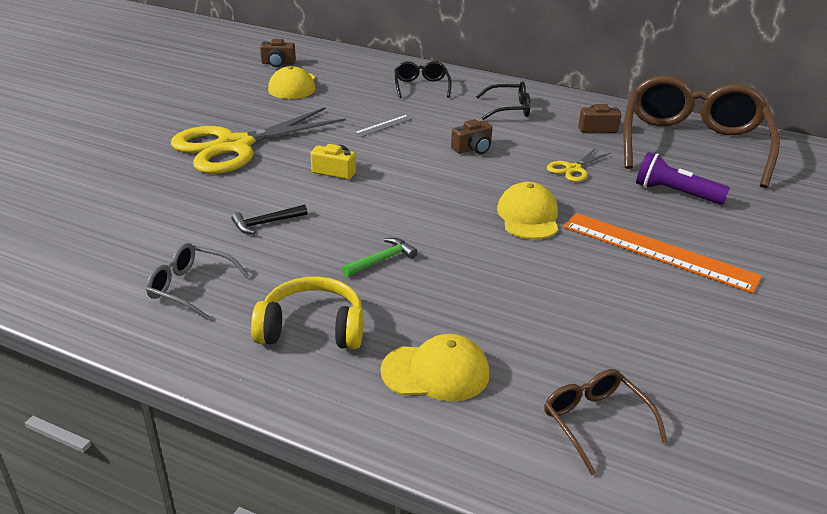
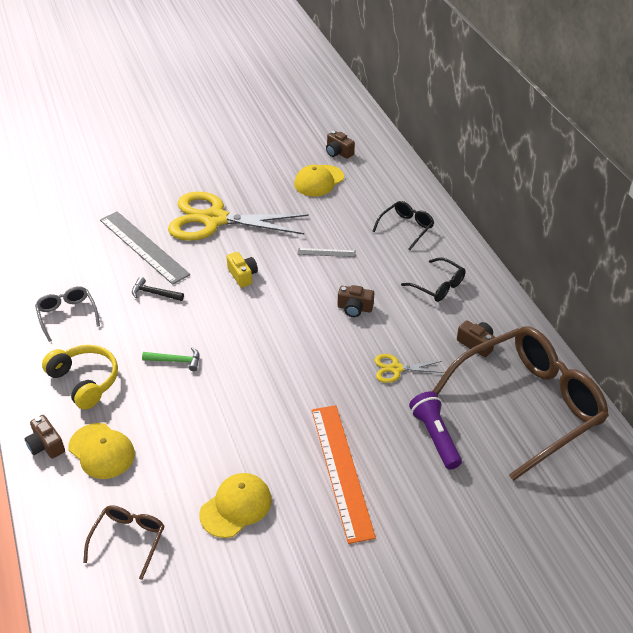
camera: 45 degrees right, 10 degrees up
yellow cap [497,182,558,239] -> yellow cap moved to [199,473,272,538]
none -> brown camera [25,415,65,459]
none -> grey ruler [100,211,190,285]

